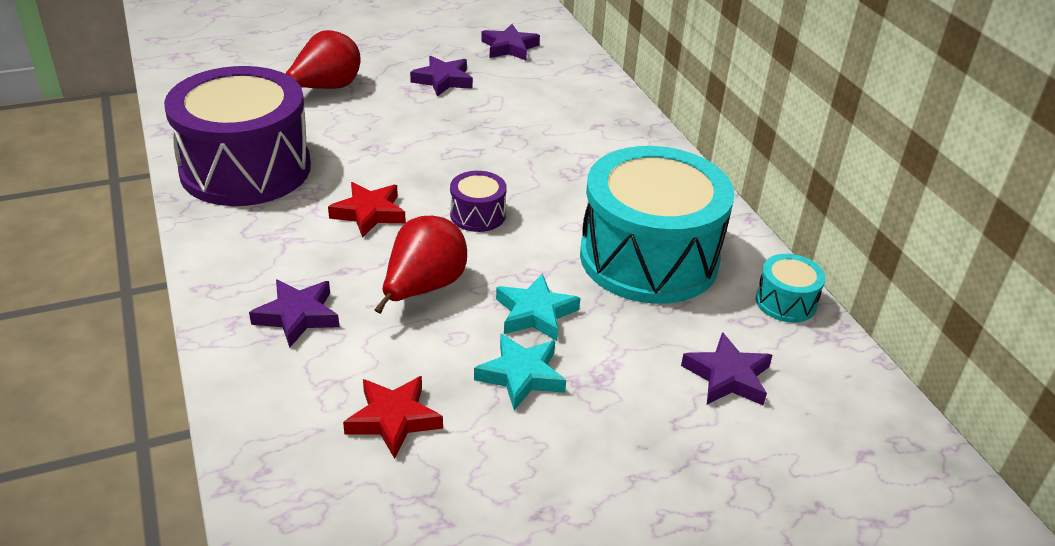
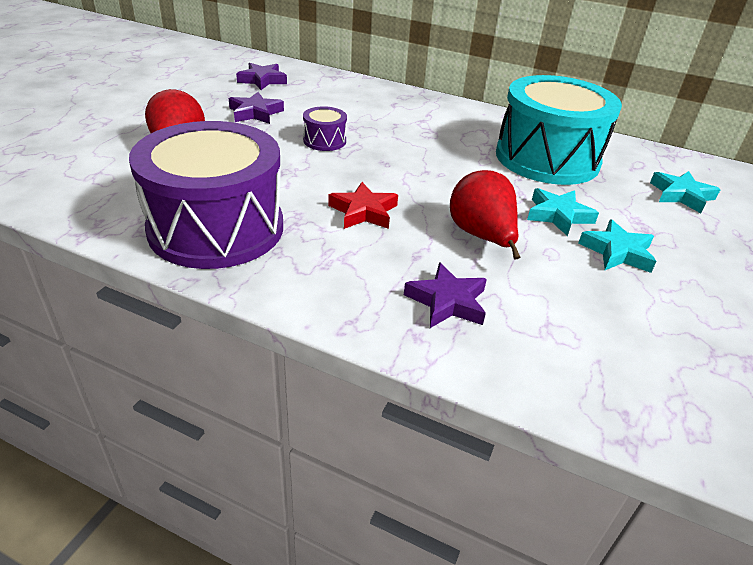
camera: 45 degrees left, 0 degrees up
red star [343,376,443,459] -> none
purple drum [450,171,507,232] -> purple drum moved to [303,106,347,151]
purple star [681,332,773,405] -> turquoise star [650,171,721,213]
turquoise drum [756,254,826,323] -> none

